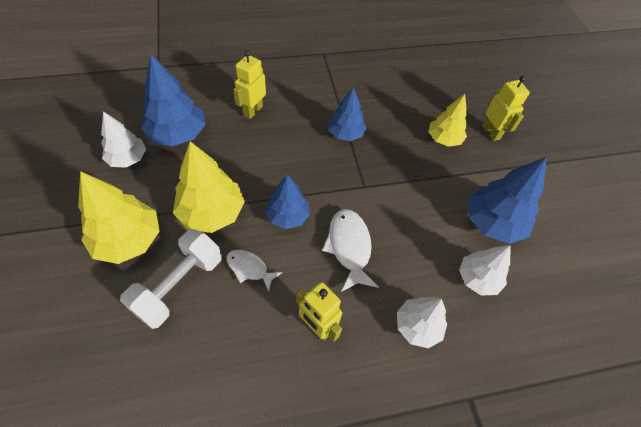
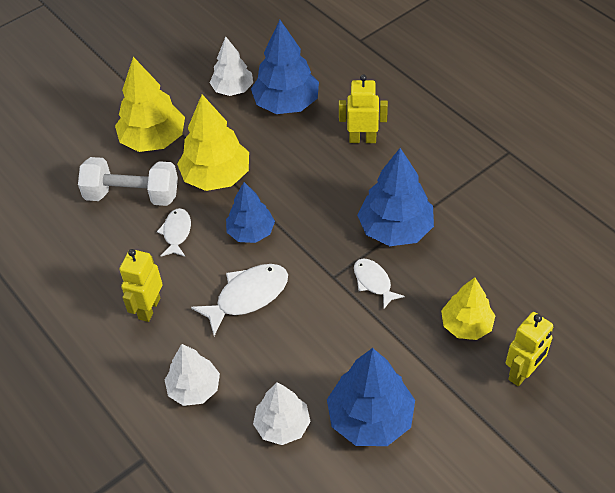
camera: 70 degrees right, 5 degrees down
blue tree [329,87,367,141] -> blue tree [357,148,434,246], size x1.54
none -> white fish [354,259,405,309]

